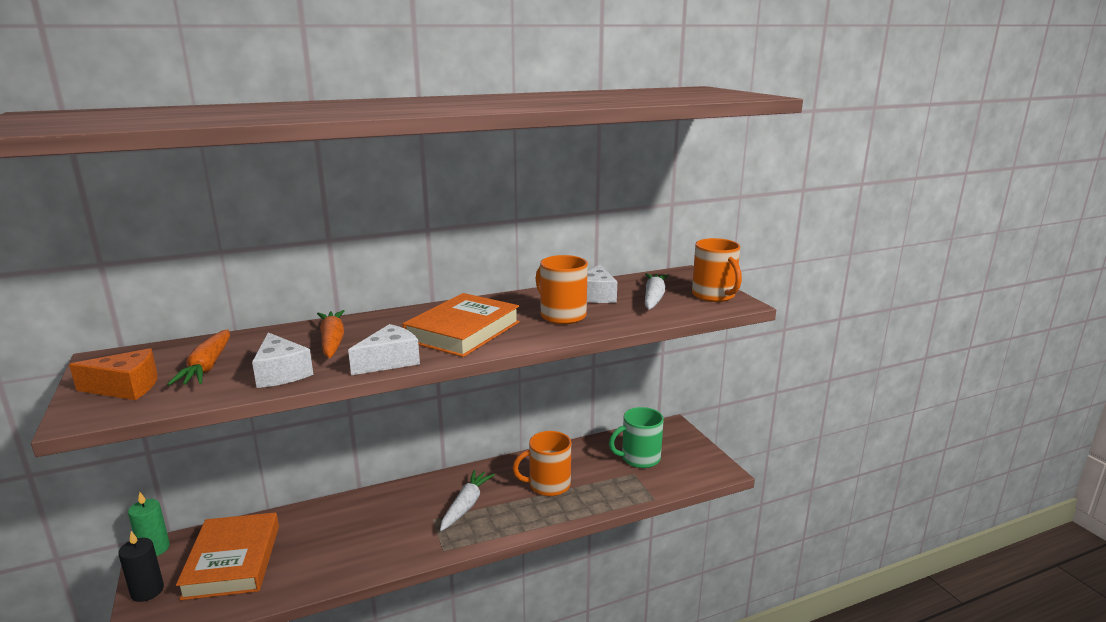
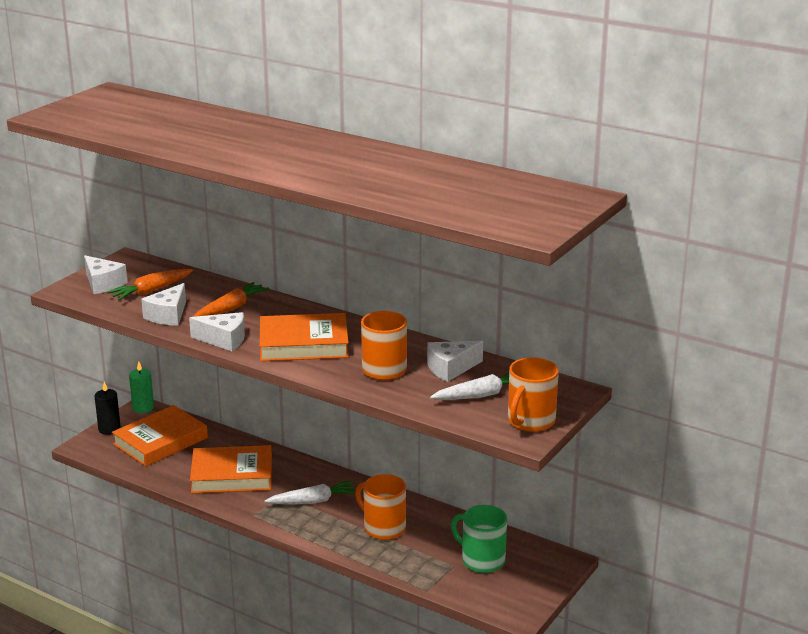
camera: 55 degrees right, 5 degrees up
orange cheese [69,348,158,400] -> white cheese [84,255,128,294]
none -> orange book [190,445,272,493]

